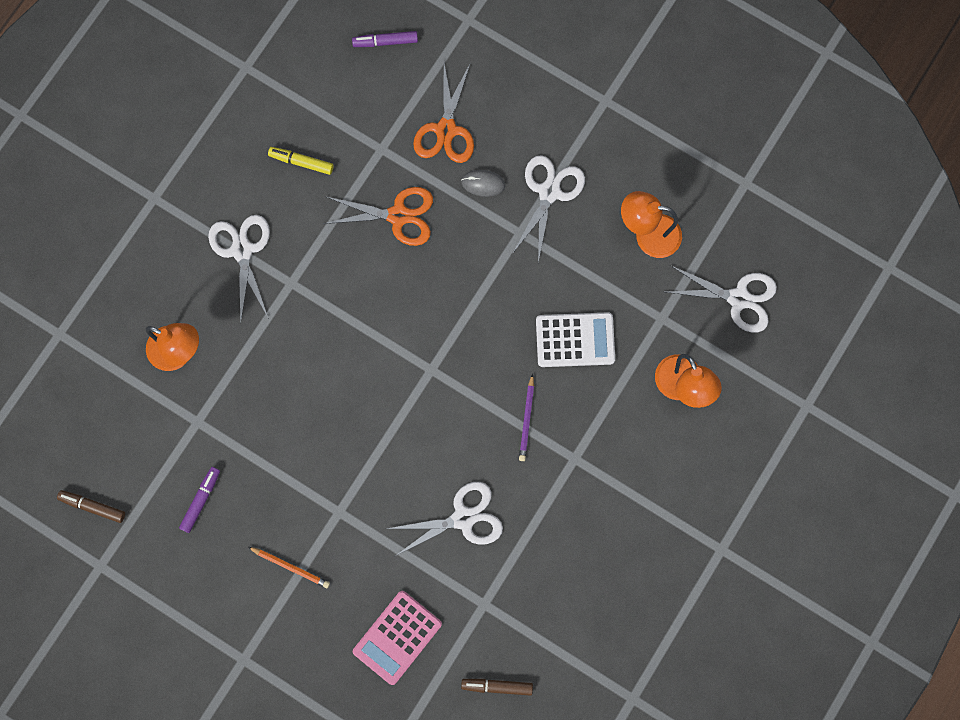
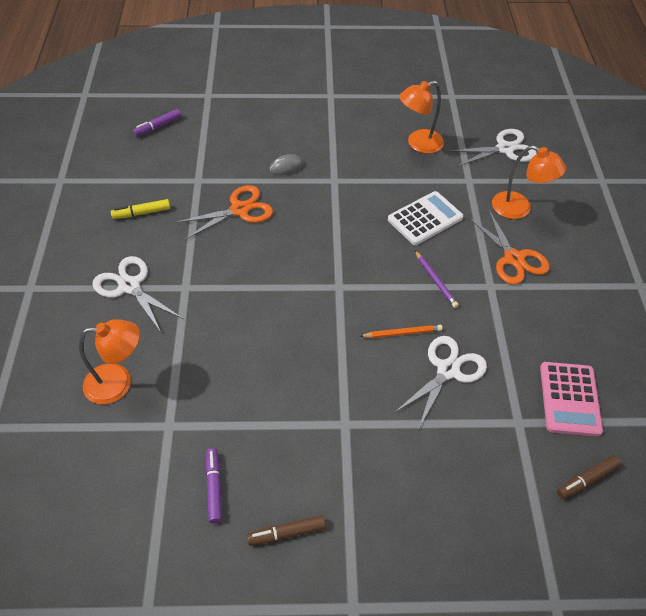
camera: 35 degrees left, 25 degrees down
brown marker [57,490,125,523] -> brown marker moved to [247,515,326,546]
orange pencil [248,547,330,588] -> orange pencil moved to [359,325,443,338]
pink calculator [353,591,442,685] -> pink calculator moved to [540,362,603,437]
orange scissors [413,62,474,163] -> orange scissors moved to [468,210,549,285]
white scissors [512,155,585,263] -> none

